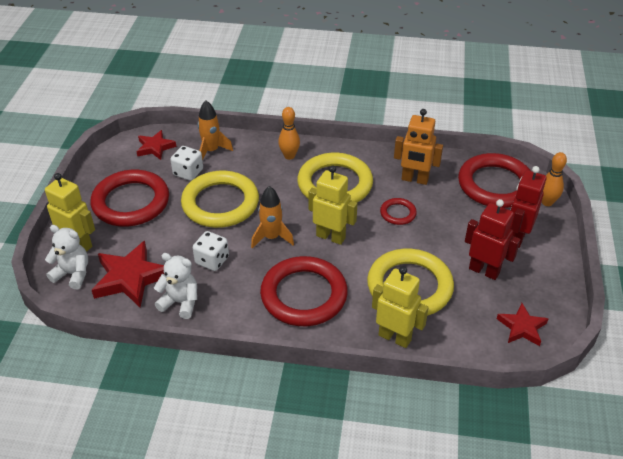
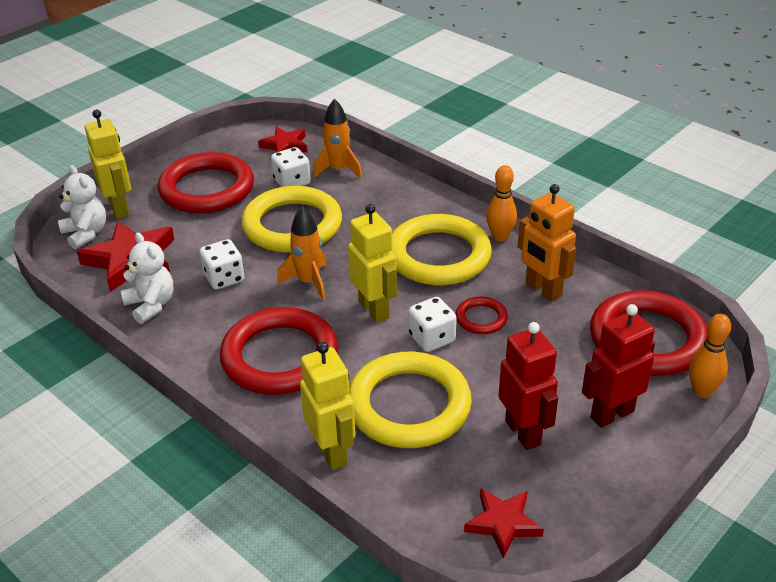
camera: 35 degrees right, 5 degrees down
orange bowling pin [278,107,300,160] -> orange bowling pin moved to [486,165,517,242]
none -> white dice [408,297,457,352]

